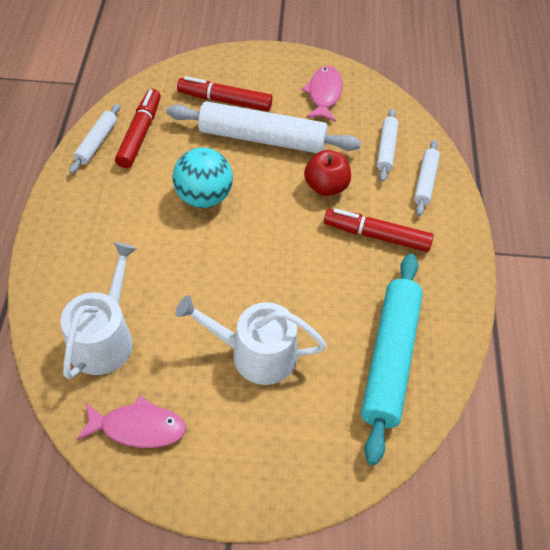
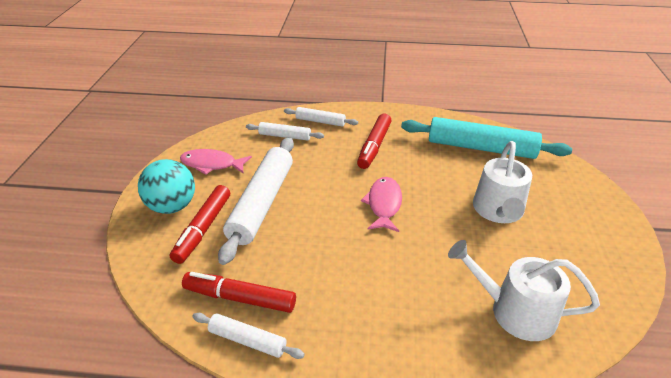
camera: 85 degrees left, 15 degrees down
pink fish [76,396,186,448] -> pink fish moved to [361,177,402,232]
turquoise ball [172,148,233,208] -> turquoise ball moved to [138,159,195,214]
red apple [304,150,351,196] -> none

